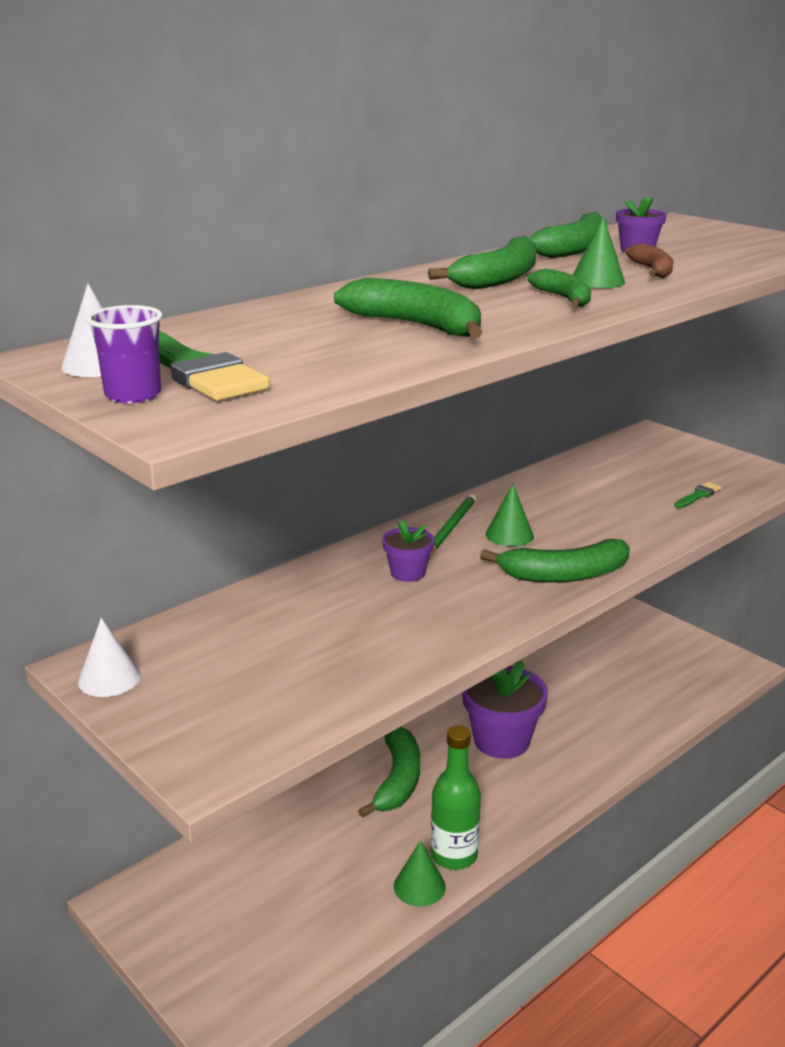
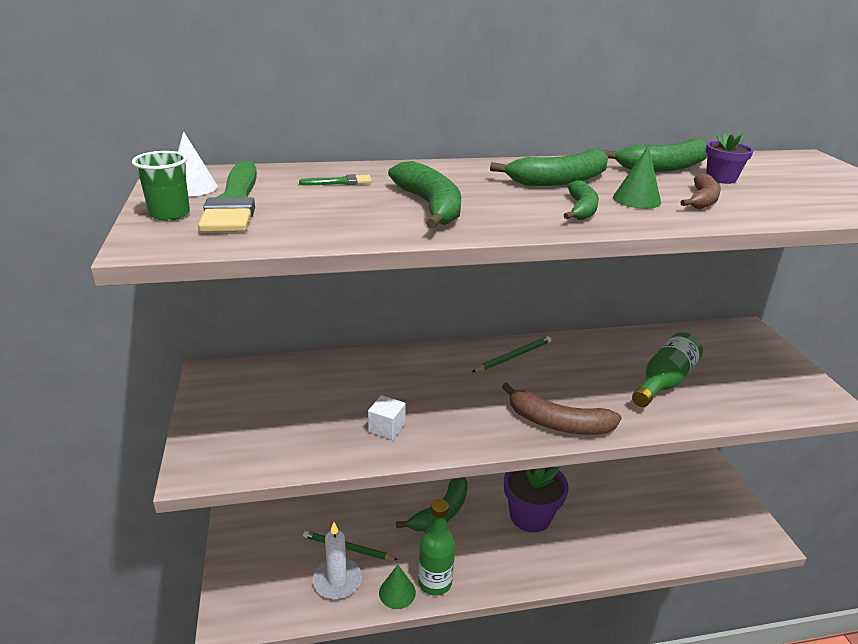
camera: 30 degrees right, 5 degrees up
white cone [78,618,141,697] -> none
purple cup [86,305,162,403] -> green cup [132,151,190,221]
purple flower pot [382,519,435,582] -> none
green banana [480,539,630,583] -> brown banana [502,382,622,435]
green cone [485,484,534,546] -> none
green brush [674,482,721,508] -> green brush moved to [299,174,372,186]
none -> green pencil [303,531,398,560]
none -> white candle [313,522,362,599]
none -> white cube [368,395,406,440]
none -> green bottle [632,332,703,407]

